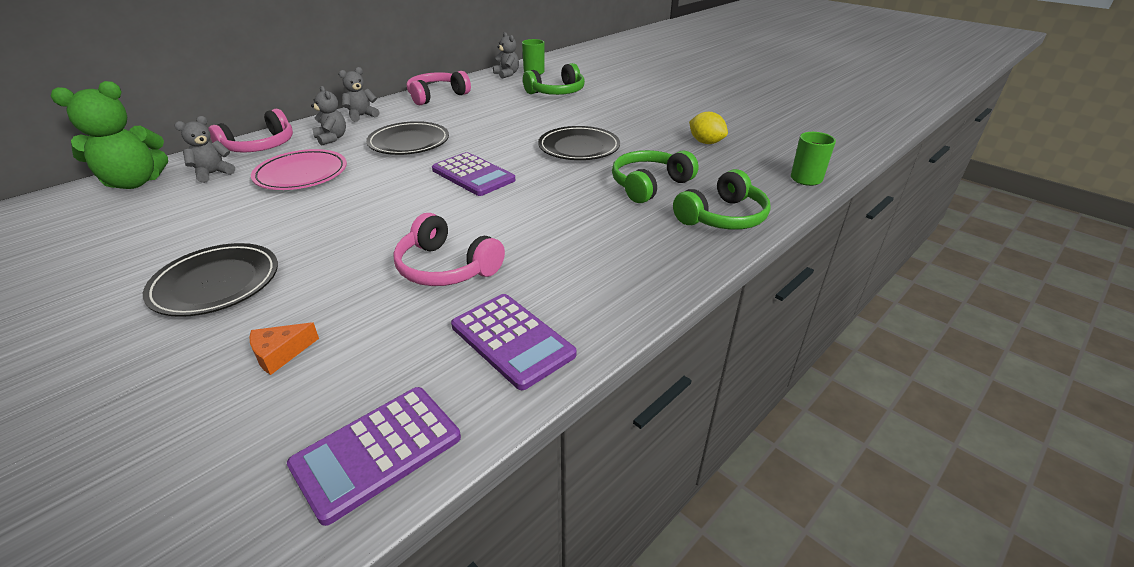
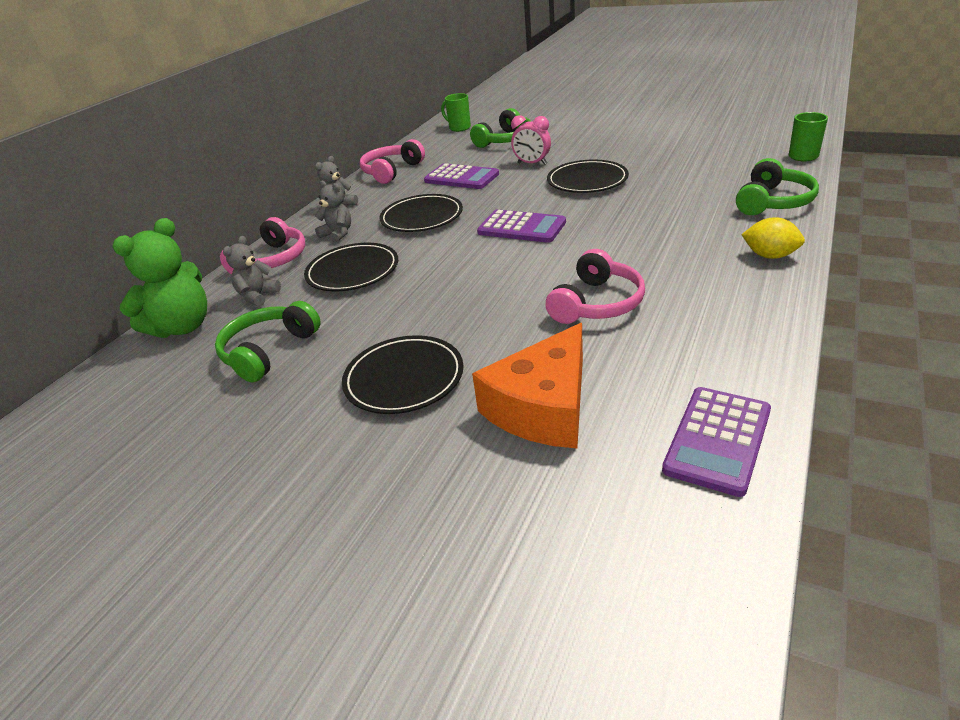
camera: 15 degrees left, 0 degrees up
orange cheese [250,322,319,375] -> orange cheese [472,323,583,448], size x2.35
pink plate [251,149,347,190] -> black plate [304,243,398,291]
pink headphones [393,213,505,286] -> pink headphones turned 75 degrees counterclockwise [545,249,645,324]
purple calculator [451,294,577,390] -> purple calculator moved to [424,163,499,189]
grey teddy bear [493,32,519,78] -> none
green headphones [612,150,698,203] -> green headphones moved to [215,301,321,382]
yellow lemon [689,112,728,144] -> yellow lemon moved to [741,217,805,259]
none -> pink clock [511,115,551,165]

